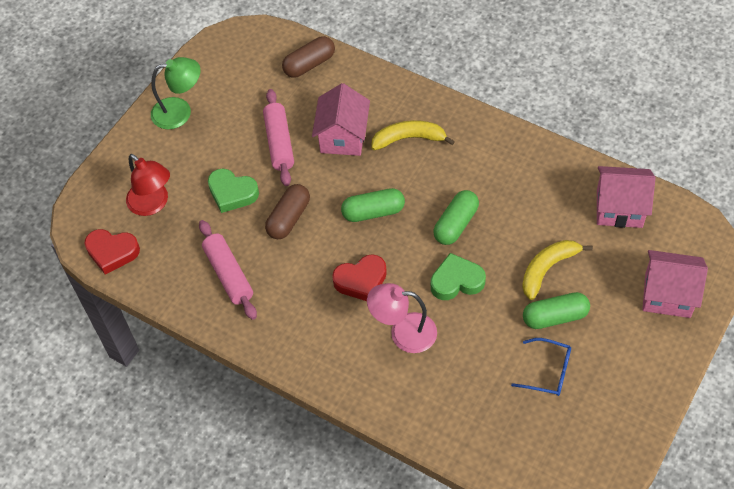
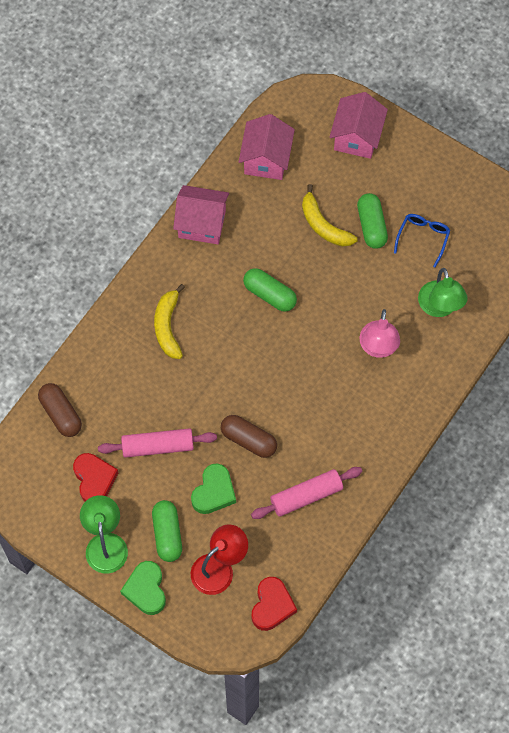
camera: 90 degrees left, 10 degrees up
pink house [312,83,370,156] -> pink house moved to [173,185,229,244]
red heart [332,254,387,301] -> red heart moved to [73,453,118,501]
green capsule [341,188,405,222] -> green capsule moved to [152,500,182,562]
green heart [431,253,486,300] -> green heart moved to [120,561,166,615]
none -> green lamp [418,268,468,317]

